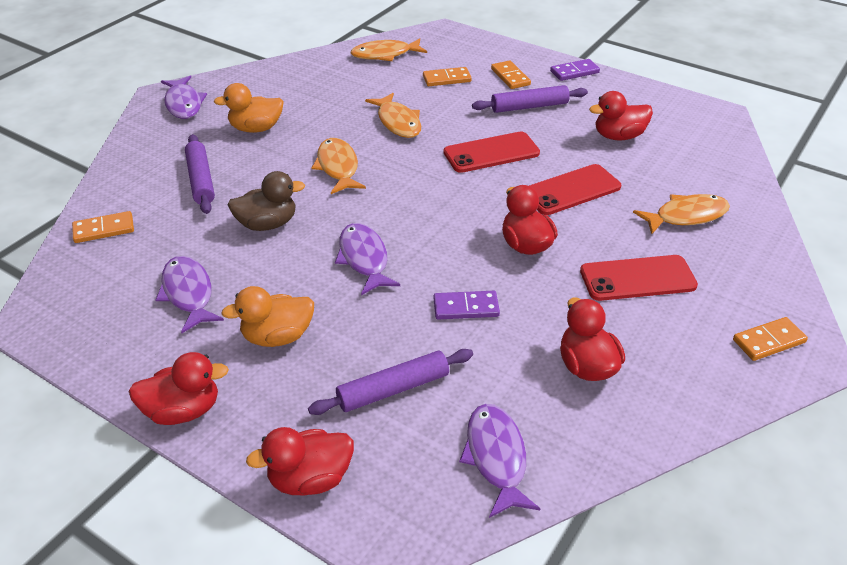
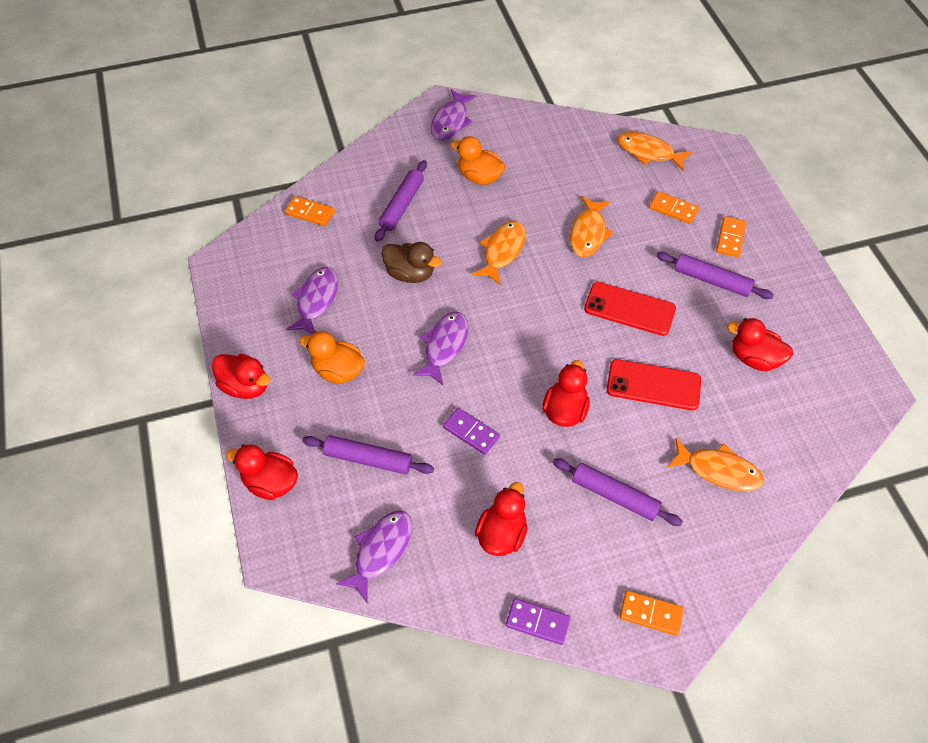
camera: 40 degrees right, 15 degrees up
purple domino [550,59,600,81] -> purple domino moved to [506,598,570,645]
red phone [580,255,698,301] -> purple rolling pin [553,458,683,526]

